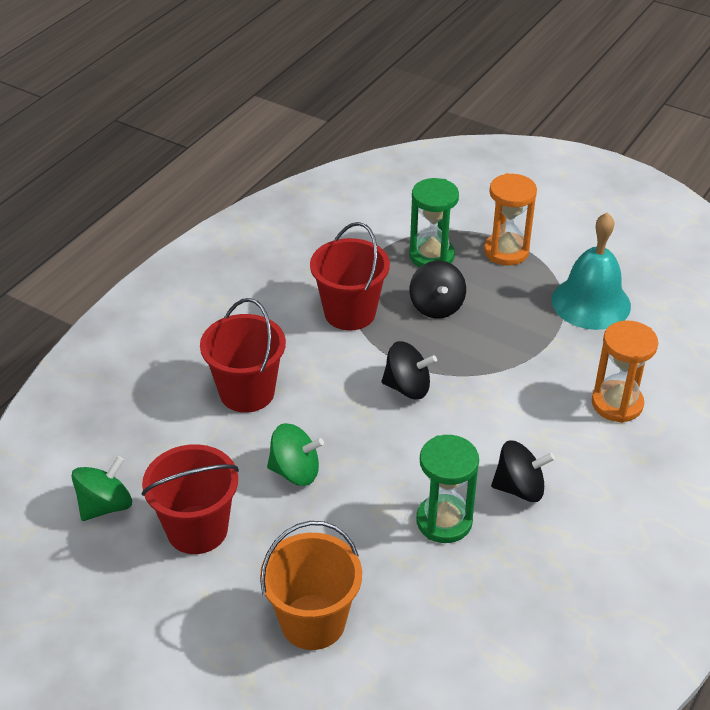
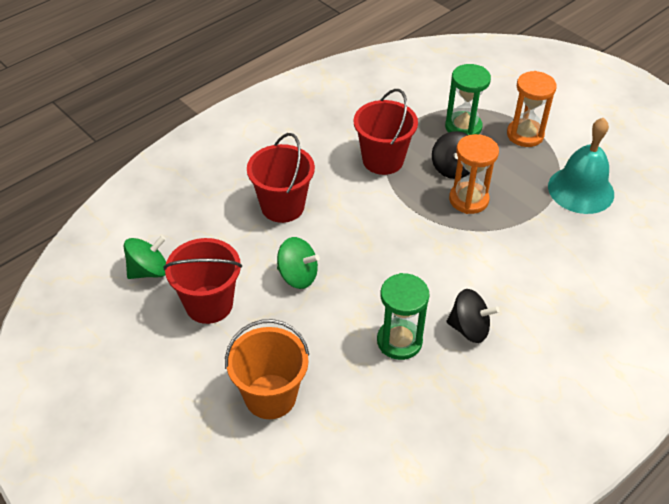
camera: 15 degrees right, 5 degrees up
black spinning top [382,341,437,399] -> none
orange hourglass [592,320,658,423] -> orange hourglass moved to [449,134,499,214]

